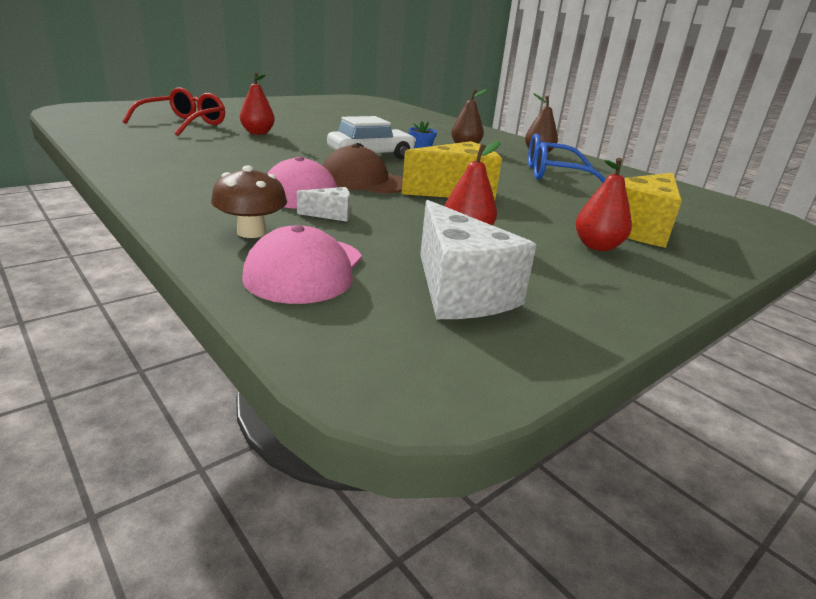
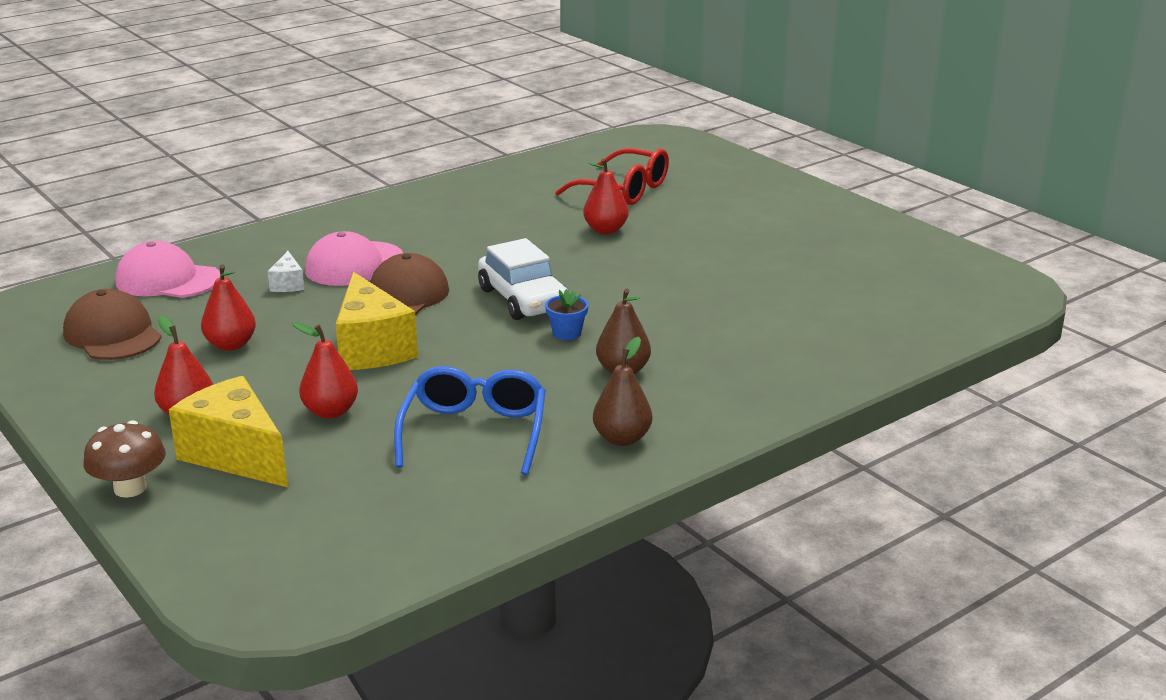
camera: 95 degrees right, 0 degrees up
brown mushroom [211,165,287,238] -> brown mushroom moved to [83,420,166,498]
white cheese [420,200,536,319] -> brown cap [63,289,162,360]
none -> red pear [292,322,358,419]

